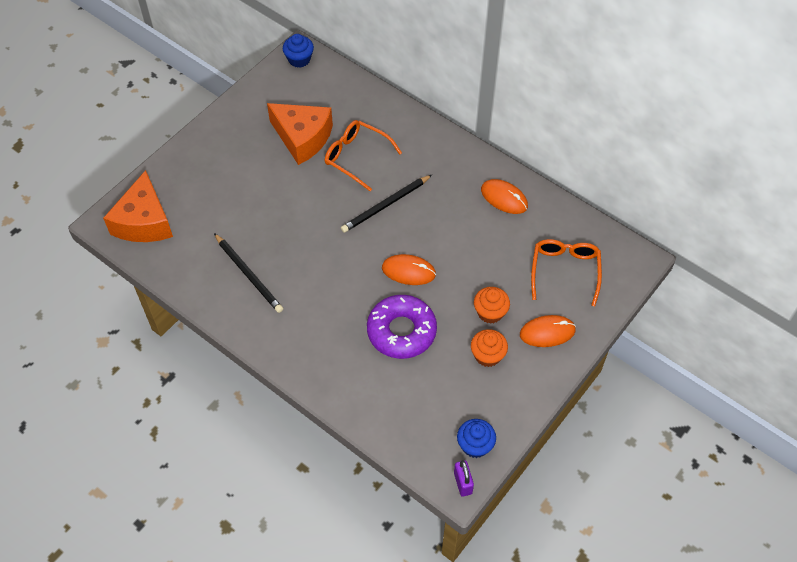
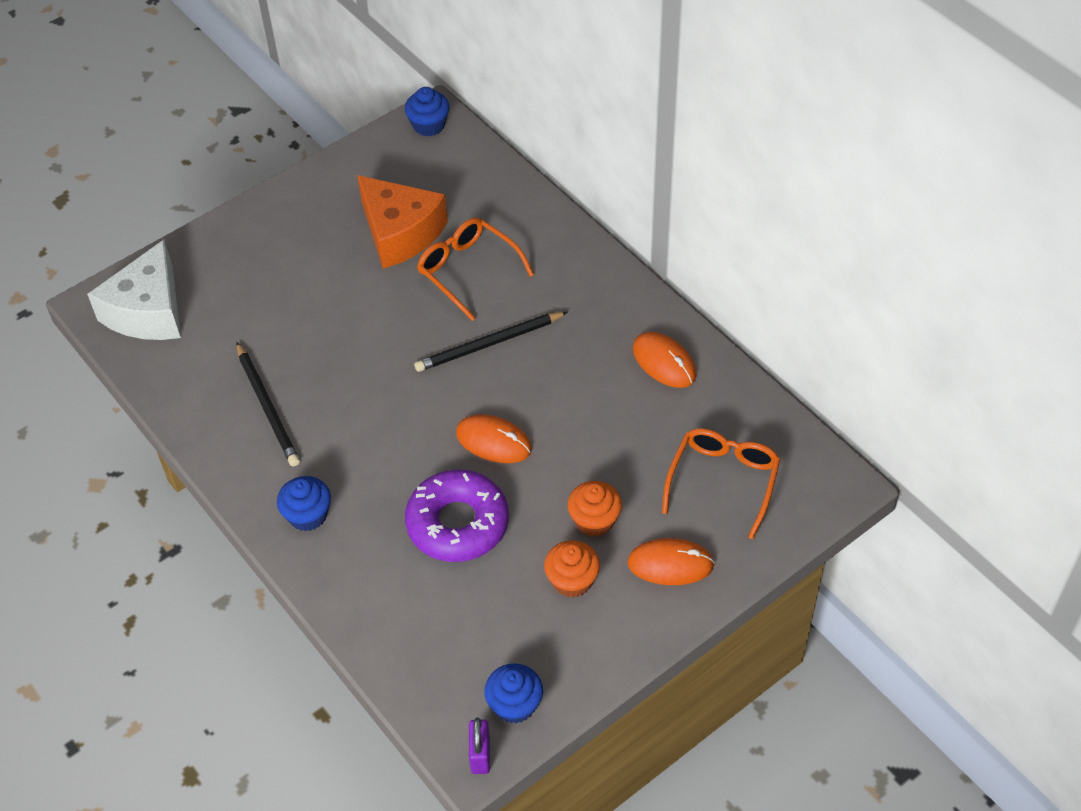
camera: 15 degrees right, 5 degrees down
orange cheese [103,170,173,242] -> white cheese [87,240,181,340]
none -> blue cupcake [277,476,331,531]

